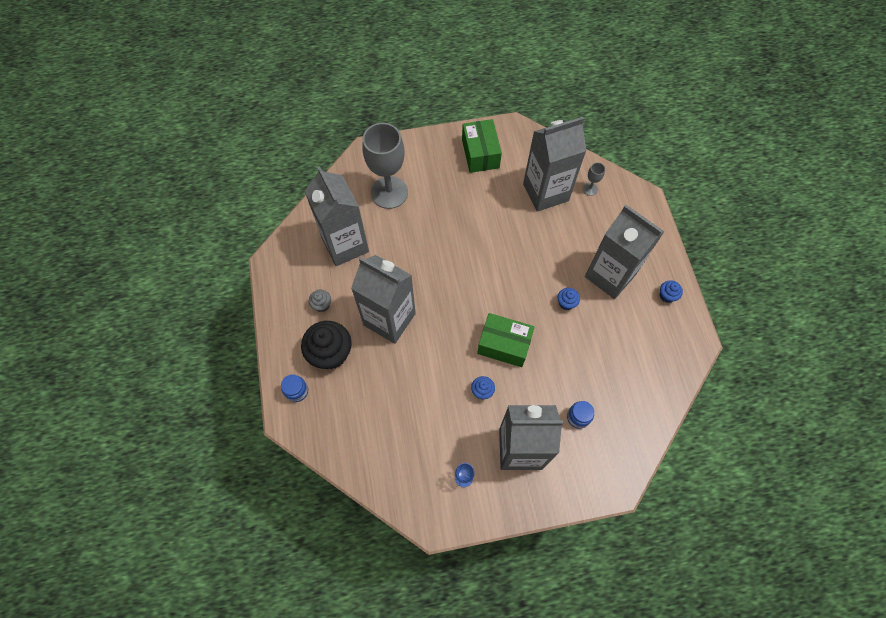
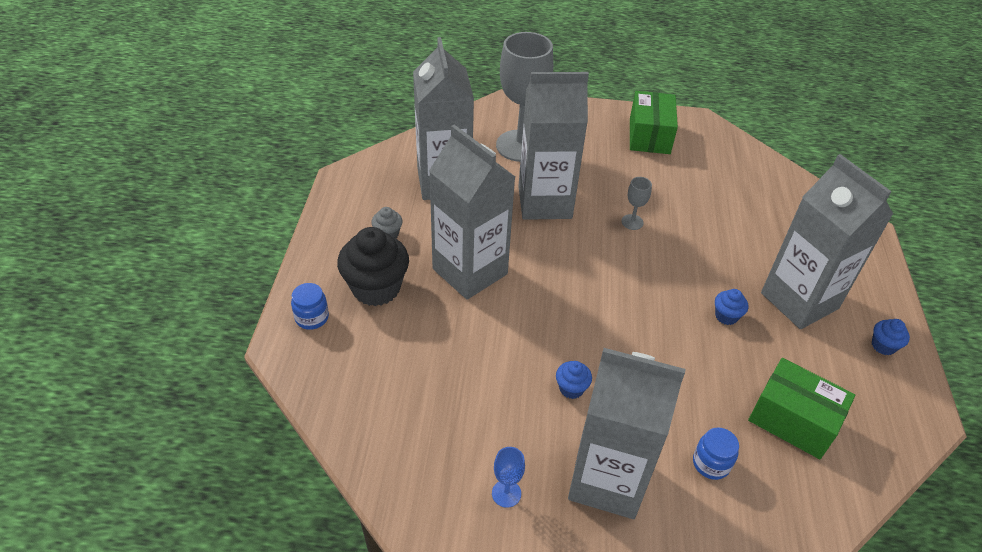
camera: 15 degrees right, 20 degrees down
green box [477,313,535,367] -> green box moved to [748,358,855,459]
grey carton [523,117,587,212] -> grey carton moved to [518,72,589,220]
grey goblet [582,162,605,196] -> grey goblet moved to [621,177,652,230]

